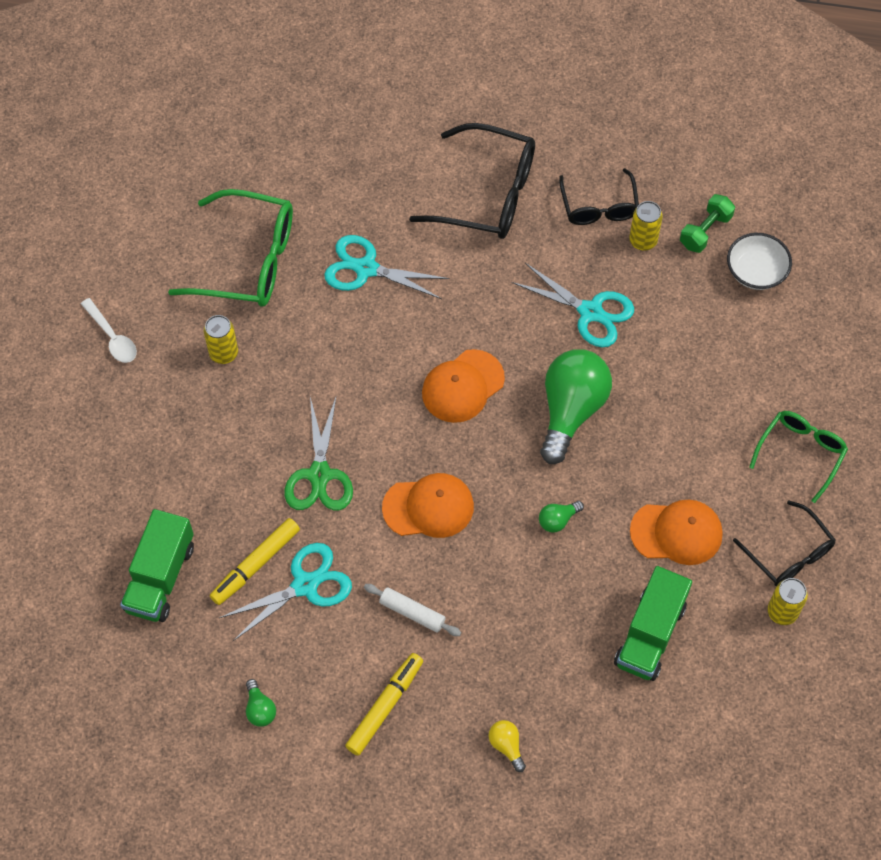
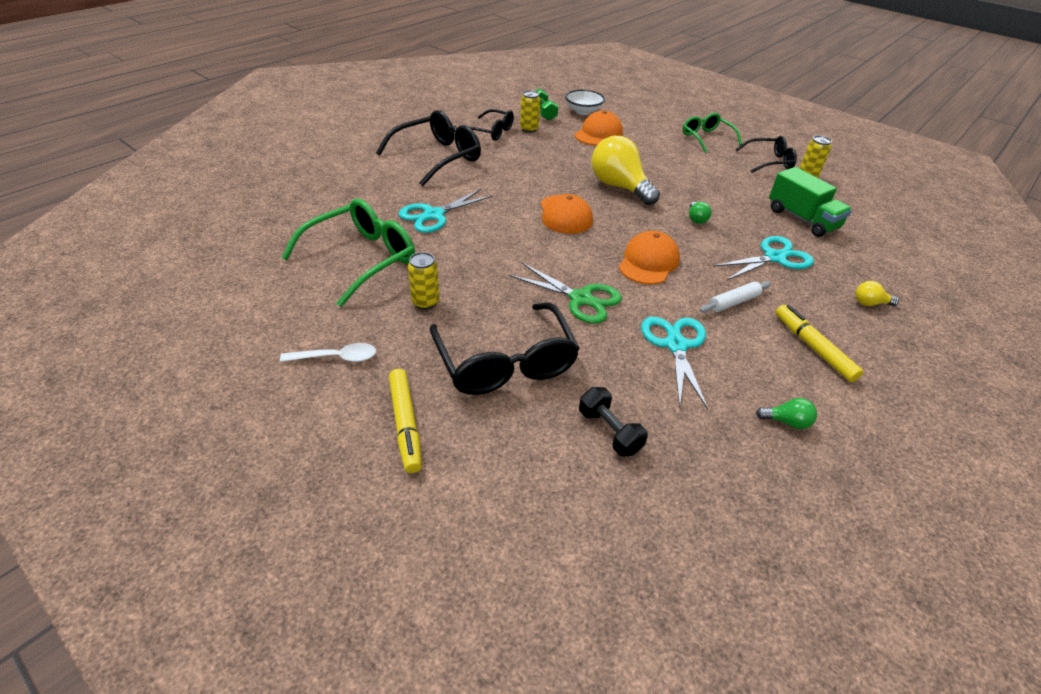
camera: 60 degrees left, 20 degrees down
green truck [120,509,194,622] -> black dumbbell [579,387,648,457]
yellow marker [210,518,300,605] -> yellow marker moved to [389,369,422,473]
turquoise scissors [512,263,634,347] -> turquoise scissors moved to [713,236,814,280]
green light bulb [540,349,612,464] -> yellow light bulb [592,136,660,205]
orange cap [630,500,723,565] -> orange cap moved to [575,111,623,146]
none -> black glasses [430,303,580,395]

